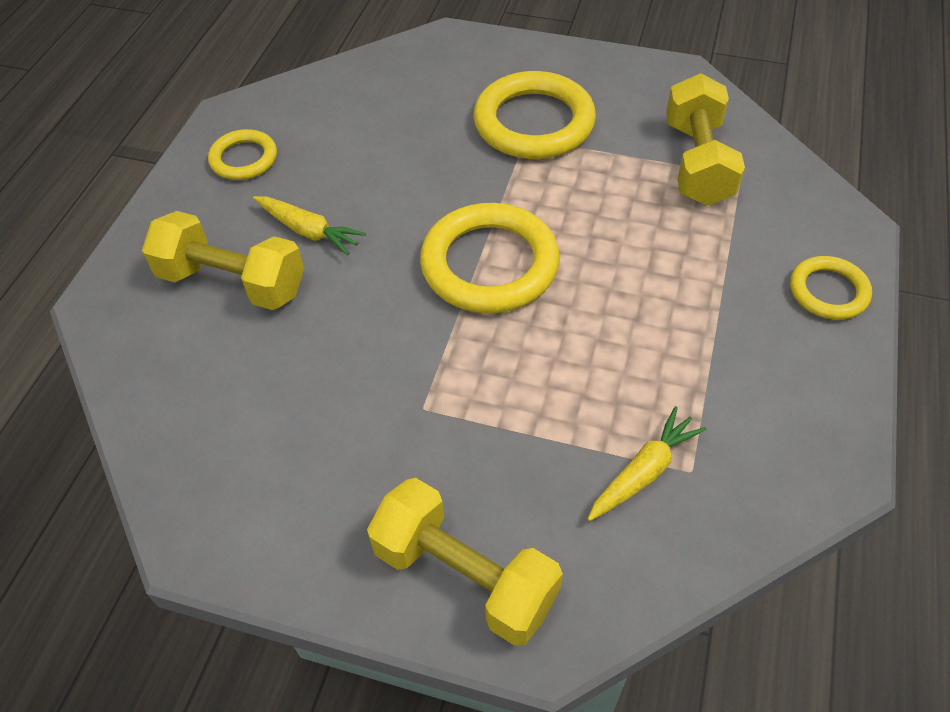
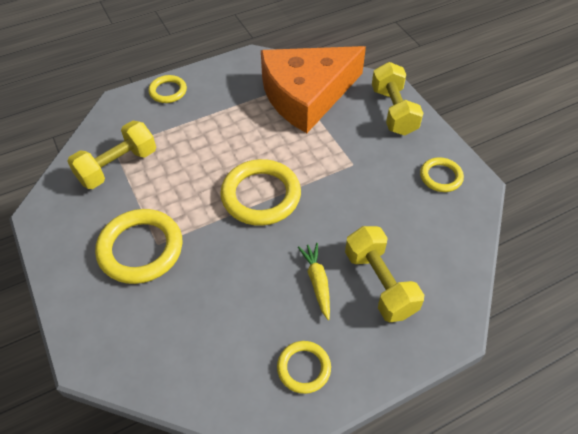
camera: 135 degrees left, 0 degrees up
yellow carrot [588,406,707,521] -> orange cheese [261,46,366,133]
none -> yellow ring [420,157,464,192]

